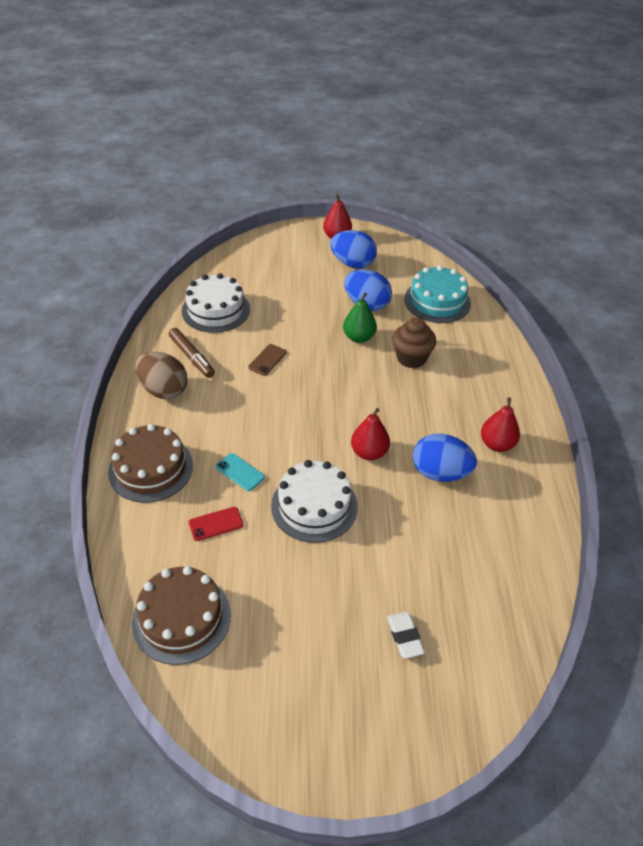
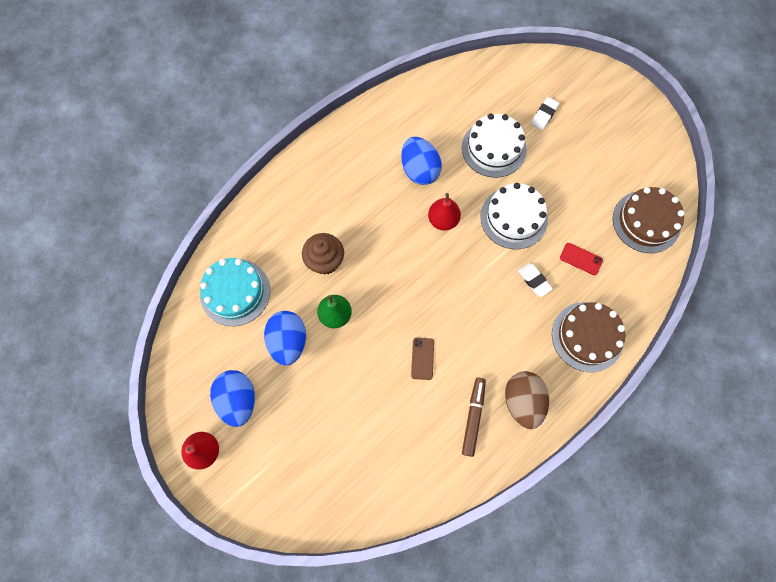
camera: 130 degrees left, 25 degrees up
white cake [182,273,250,333] -> white cake moved to [462,113,527,178]
turquoise phone [216,453,265,491] -> white eraser [518,263,553,297]
brown phone [248,344,287,376] -> brown phone turned 75 degrees counterclockwise [411,338,434,380]
red pear [481,397,520,452] -> none

